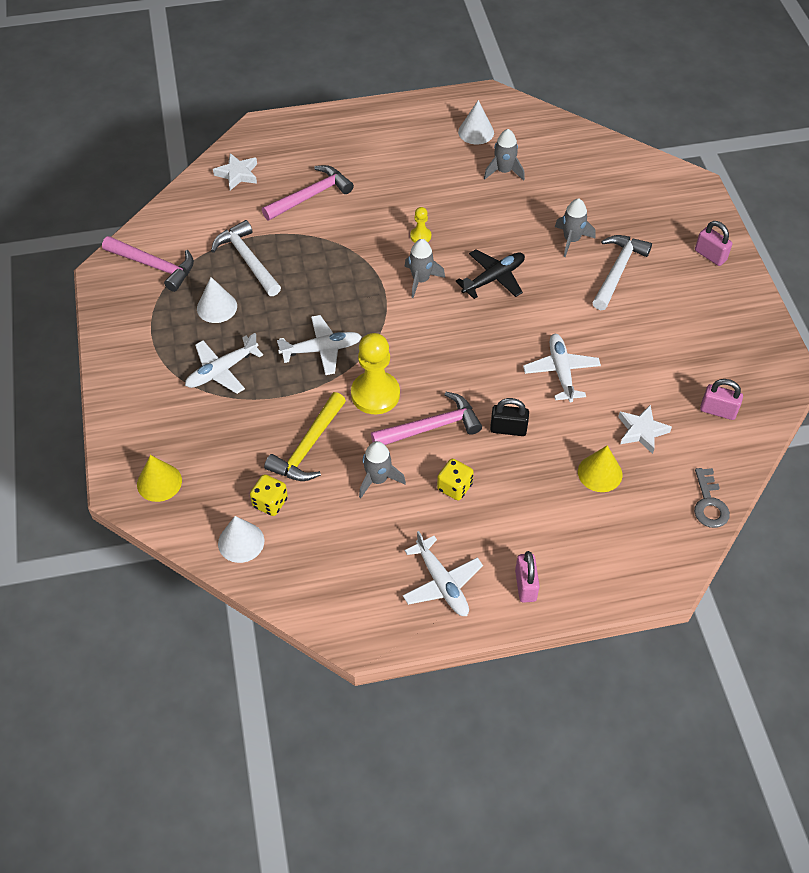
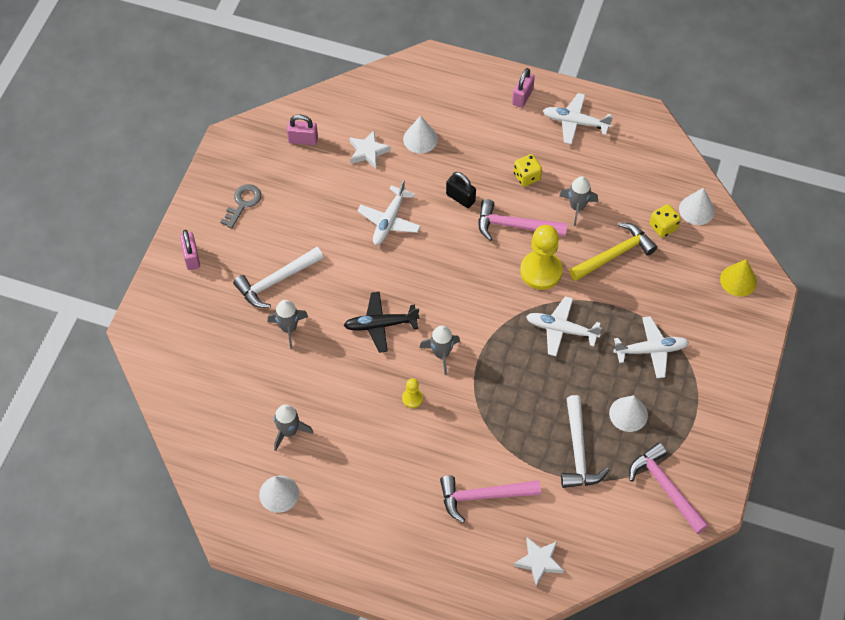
camera: 150 degrees left, 5 degrees up
white plane [403,531,483,616] -> white plane turned 75 degrees counterclockwise [543,93,613,144]
yellow cone [578,445,623,492] -> white cone [403,116,438,153]
grey key [694,468,730,528] -> grey key moved to [220,184,262,229]
pink padlock [700,379,743,420] -> pink padlock turned 45 degrees counterclockwise [287,115,318,145]

